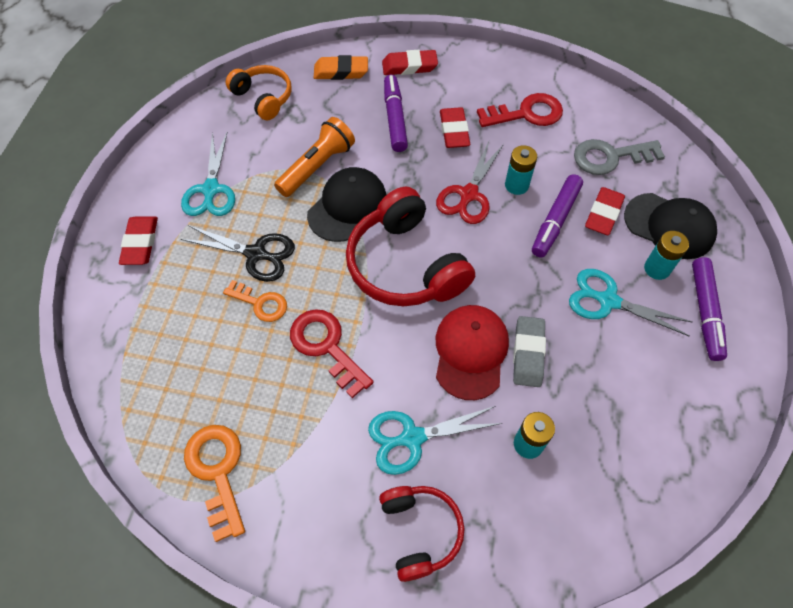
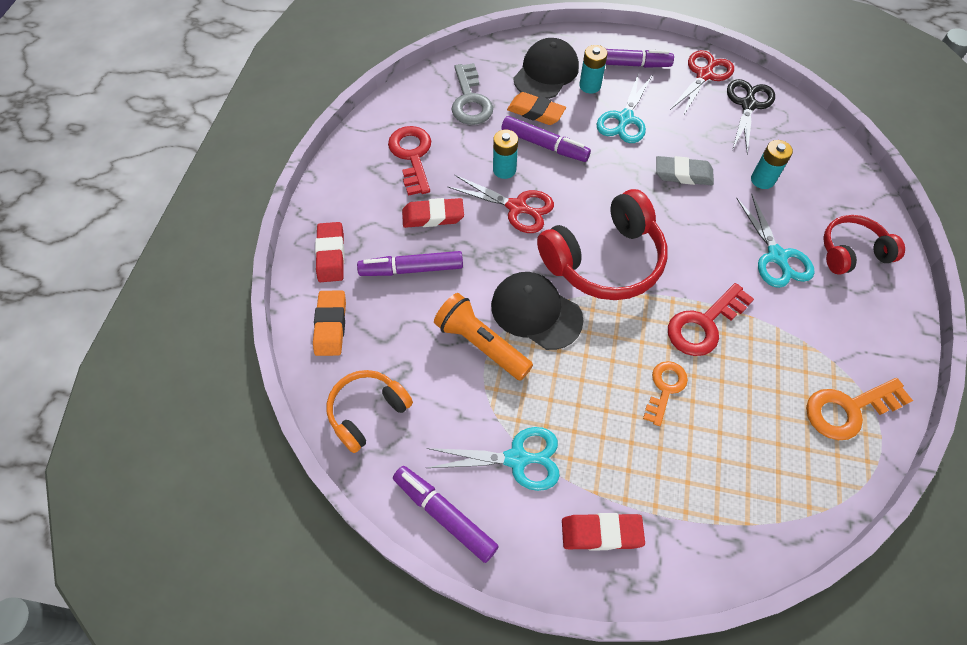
camera: 90 degrees left, 0 degrees up
black scissors [181,225,295,282] -> black scissors moved to [727,79,775,154]
red cap [436,305,509,400] -> none
red eraser [585,187,625,235] -> orange eraser [507,92,566,125]
none -> purple marker [393,466,499,563]
none -> red scissors [670,50,734,116]

